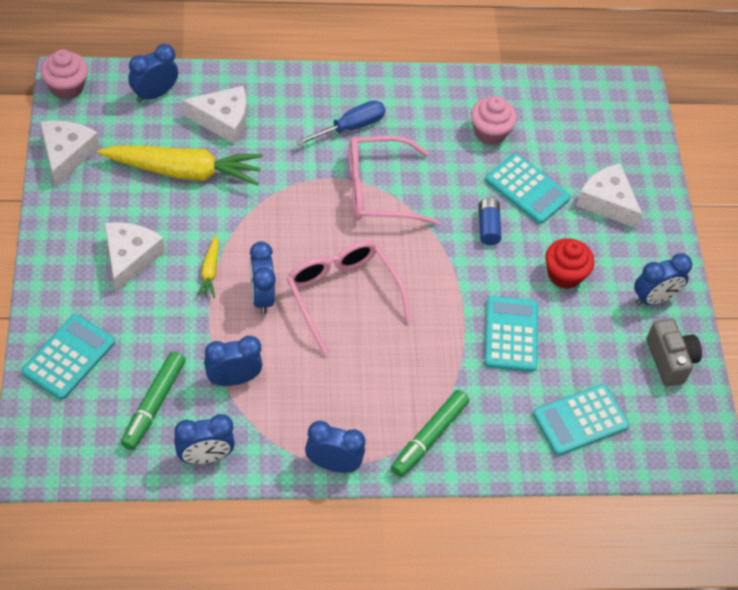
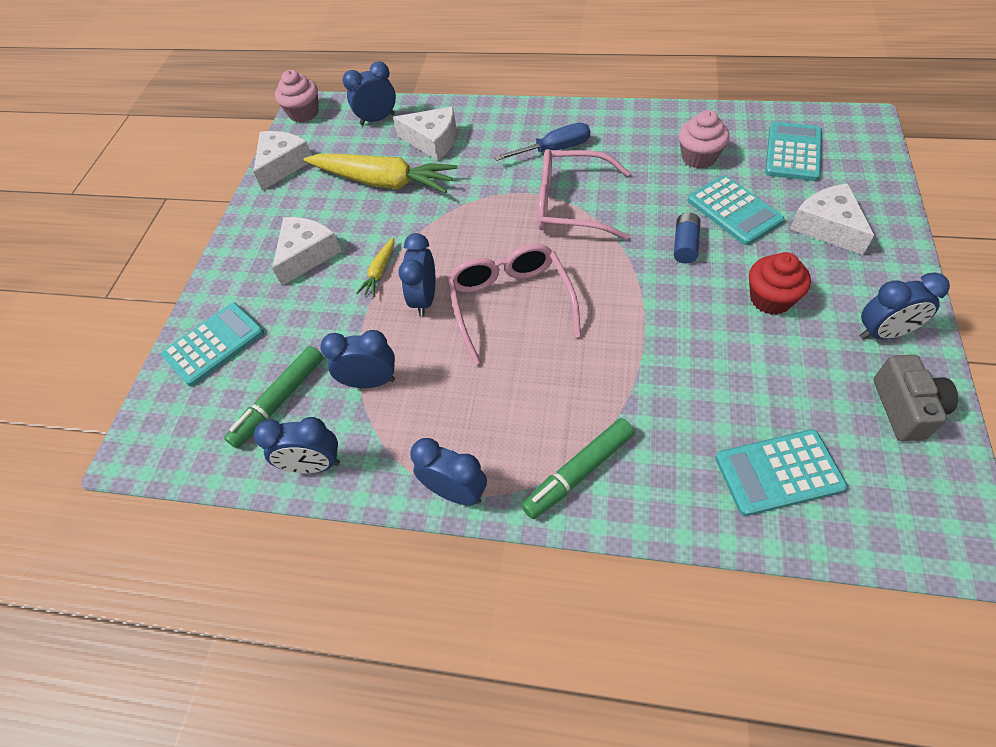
camera: 25 degrees right, 0 degrees up
turquoise calculator [484,296,538,372] -> turquoise calculator moved to [765,122,822,181]

